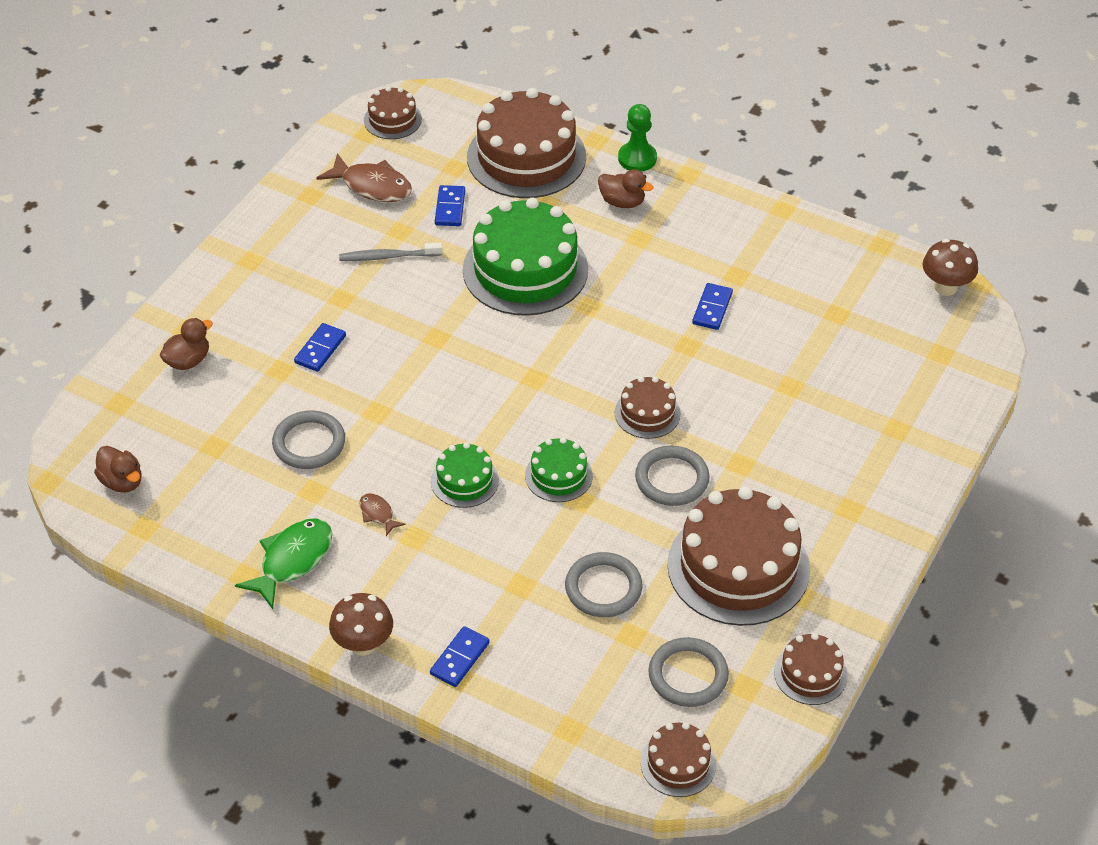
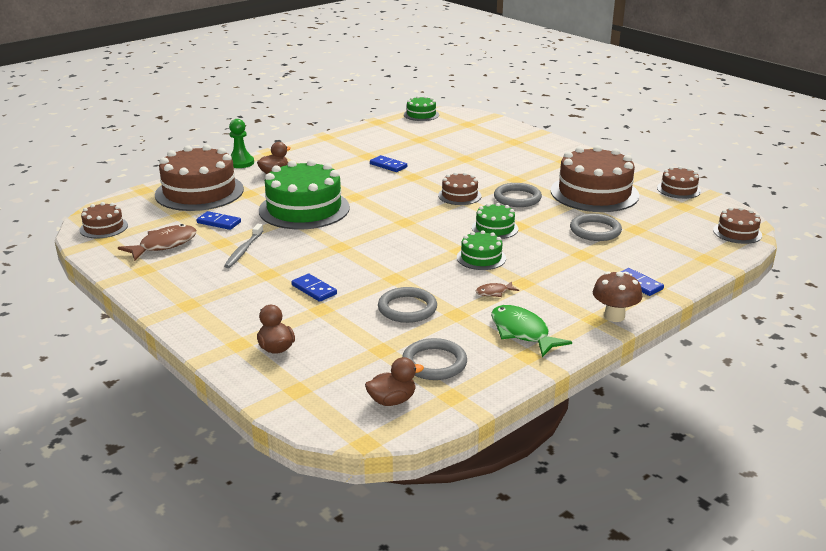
camera: 70 degrees left, 20 degrees down
grey ring [648,637,729,707] -> grey ring moved to [402,338,467,380]
brown mushroom [922,239,978,296] -> green cake [404,96,439,121]

